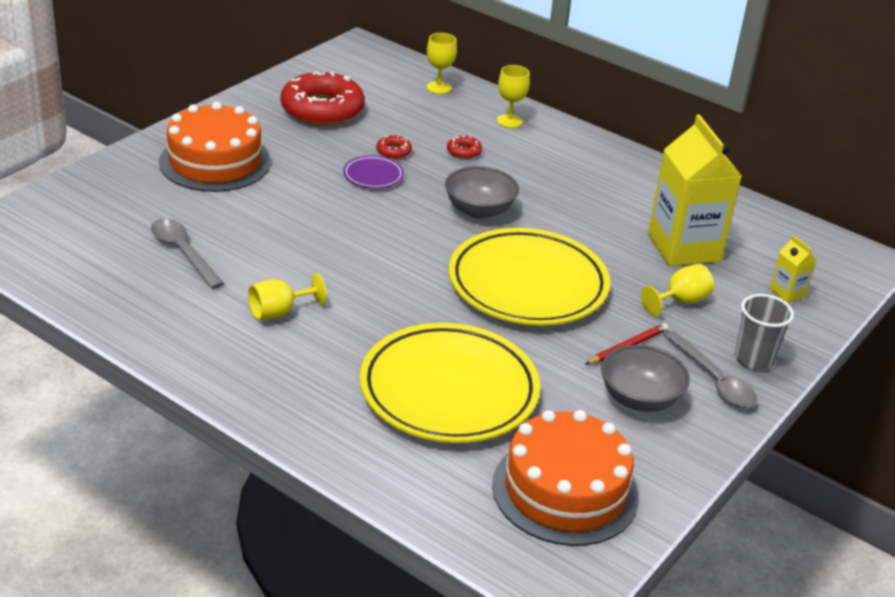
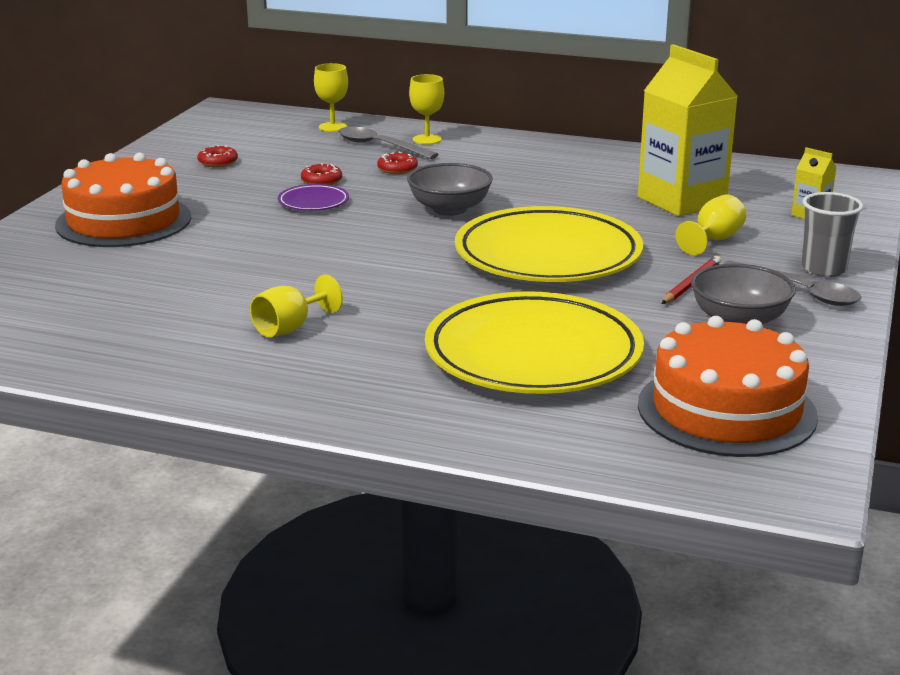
camera: 15 degrees left, 10 degrees down
grey spoon [151,218,224,289] -> grey spoon moved to [338,127,438,159]
red donut [281,71,365,126] -> red donut [197,145,238,167], size x0.41

